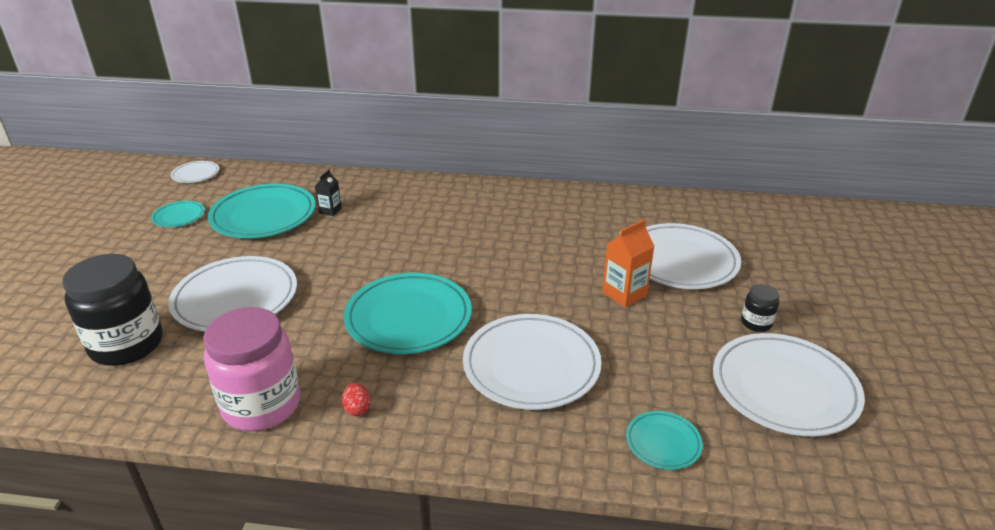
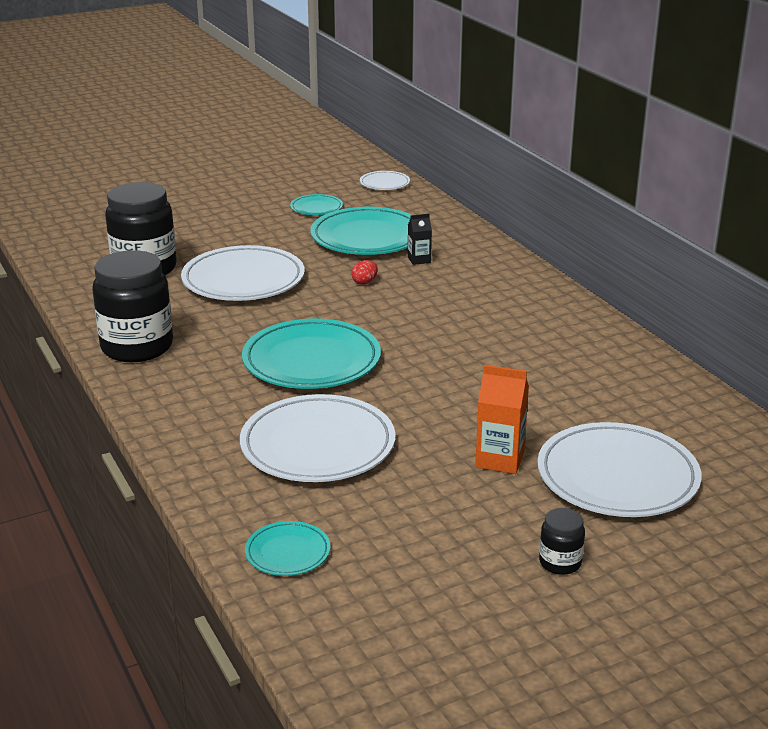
camera: 55 degrees right, 5 degrees down
pink jar [203,307,300,431] -> black jar [92,250,173,362]
red egg [342,383,370,416] -> red egg moved to [351,260,378,285]
white plate [713,333,865,436] -> none

